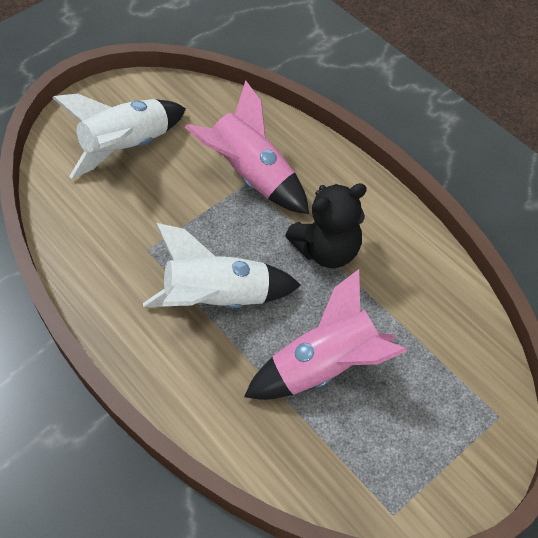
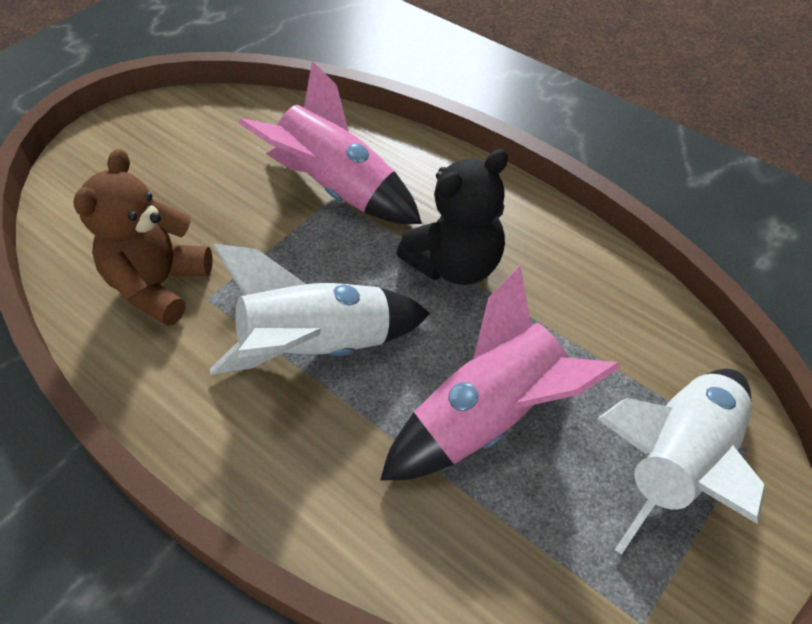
camera: 10 degrees left, 5 degrees down
white rocket [52,94,186,179] -> white rocket moved to [597,369,765,555]
none -> brown teddy bear [73,149,213,326]

